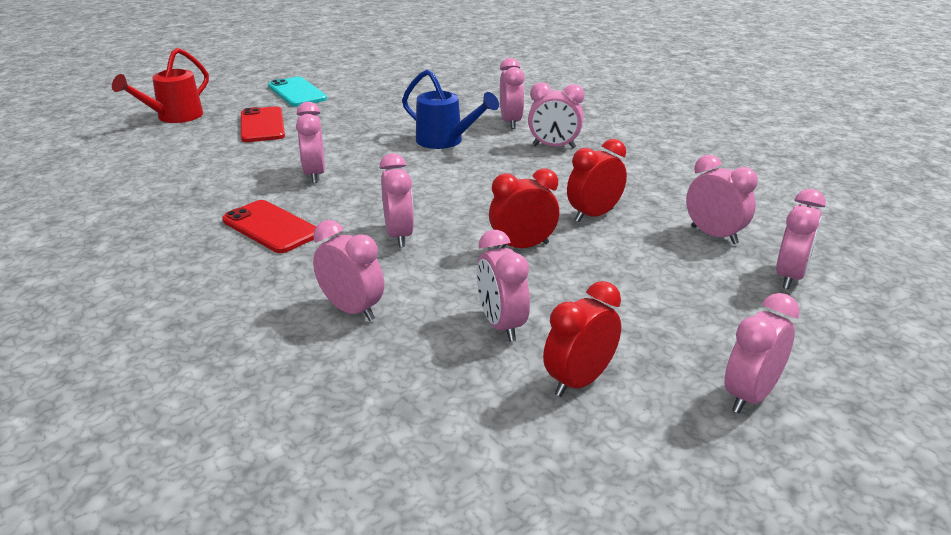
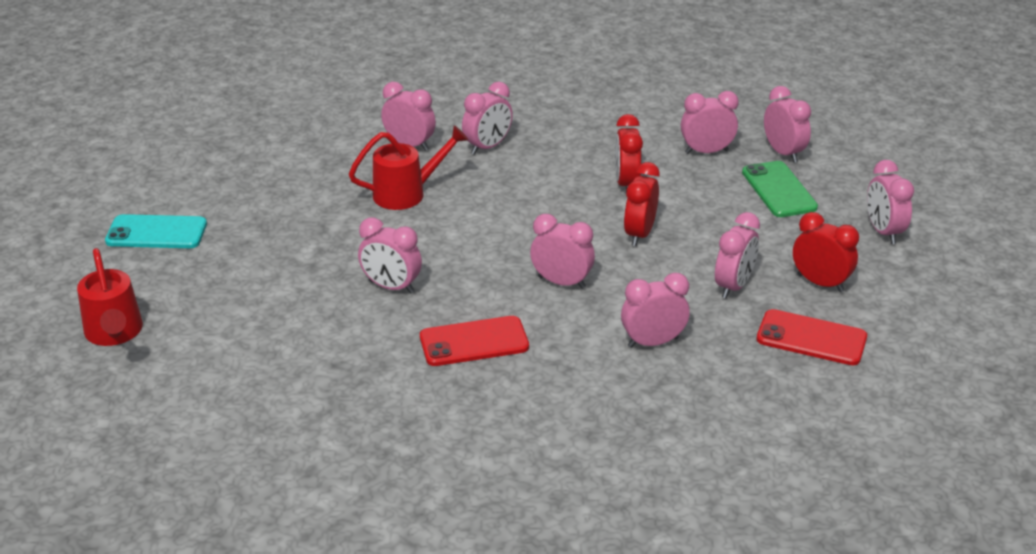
camera: 55 degrees left, 5 degrees up
red phone [241,106,285,142] -> red phone moved to [756,309,867,365]
blue watering can [402,69,499,149] -> red watering can [349,125,468,210]
pink clock [477,230,530,342] -> pink clock turned 75 degrees counterclockwise [715,212,760,299]
red clock [543,281,621,397] -> red clock turned 135 degrees clockwise [793,212,859,292]
none -> green phone [742,161,818,217]

